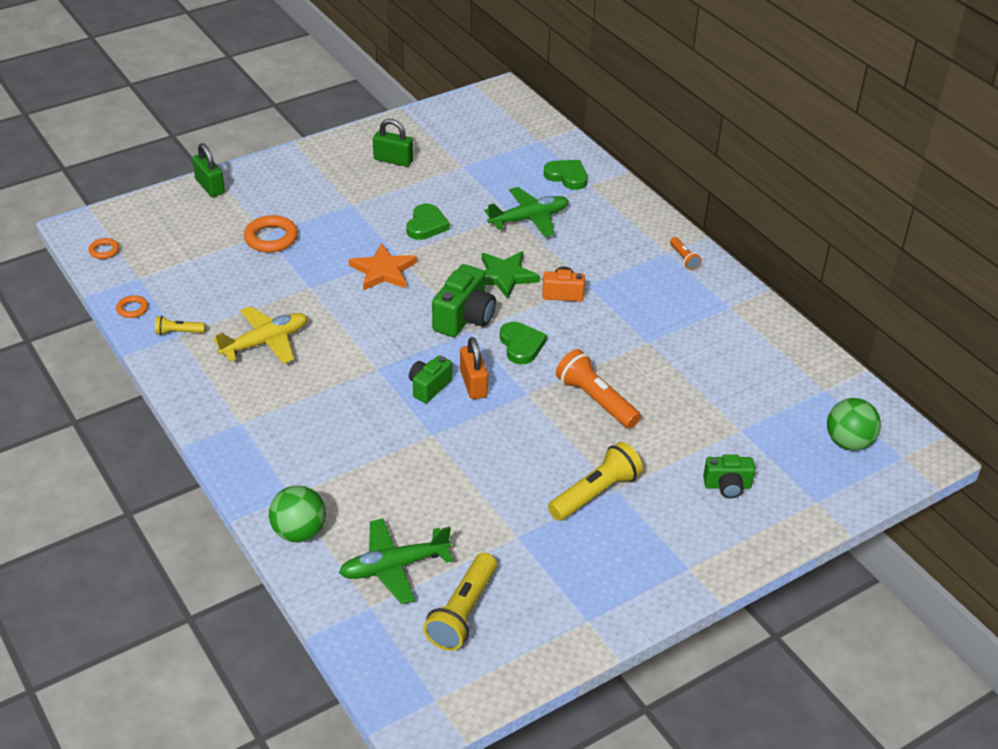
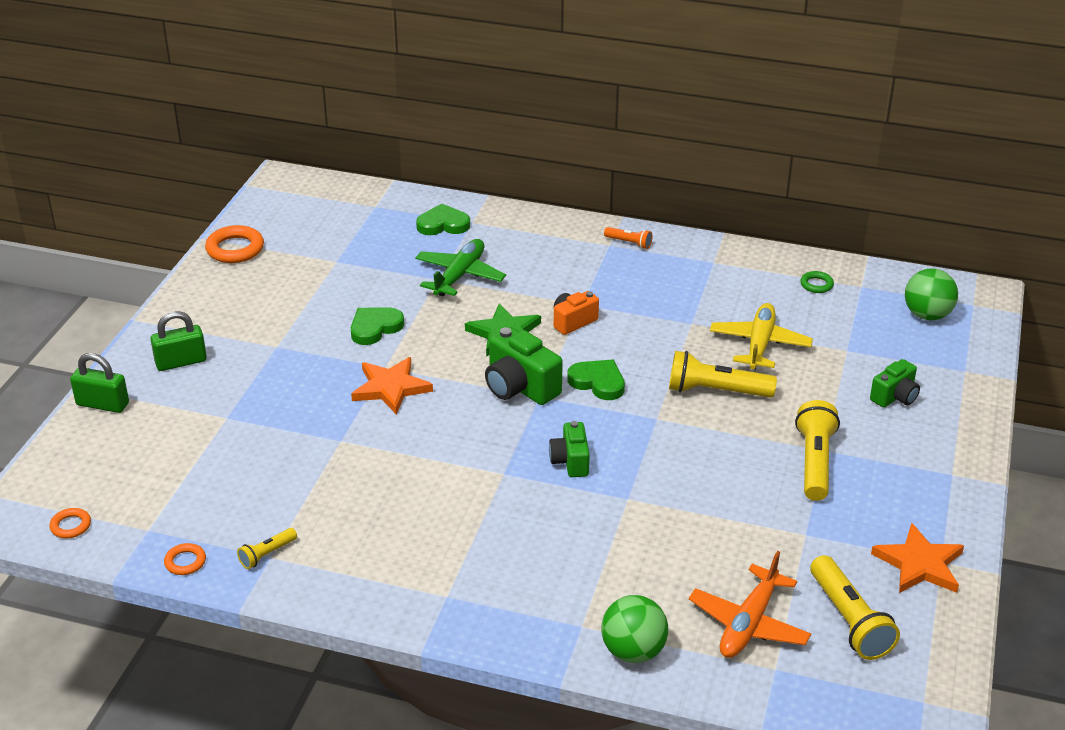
camera: 40 degrees left, 5 degrees down
yellow plane [213,306,308,364] -> yellow plane moved to [710,303,813,369]
orange ring [244,215,298,253] -> orange ring moved to [205,225,264,263]
green plane [339,518,453,604] -> orange plane [689,551,811,658]
green padlock [373,119,413,167] -> green padlock moved to [150,311,207,371]
green heart [406,203,450,240] -> green heart turned 105 degrees counterclockwise [351,307,404,345]
green camera [432,264,496,337] -> green camera turned 150 degrees clockwise [485,327,563,405]
orange padlock [460,337,488,399] -> none
orange flashlight [556,349,641,428] -> yellow flashlight [669,351,777,398]
none -> green ring [800,271,834,293]
none -> orange star [871,523,964,593]

